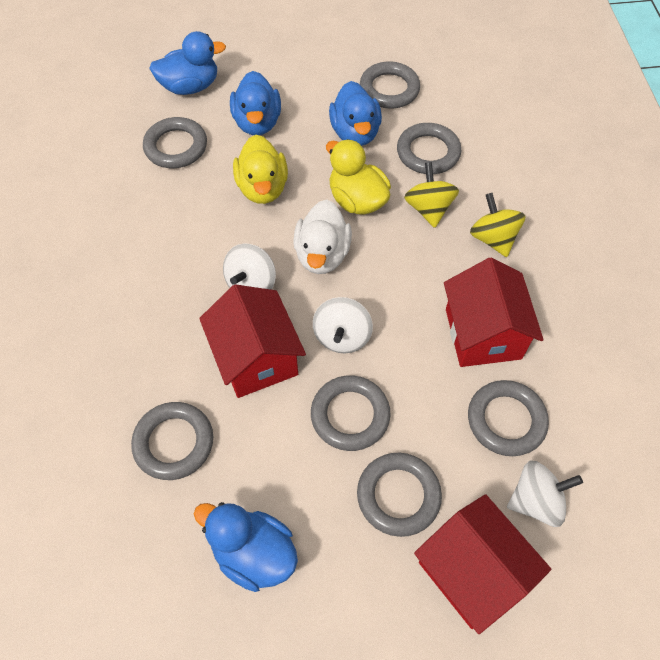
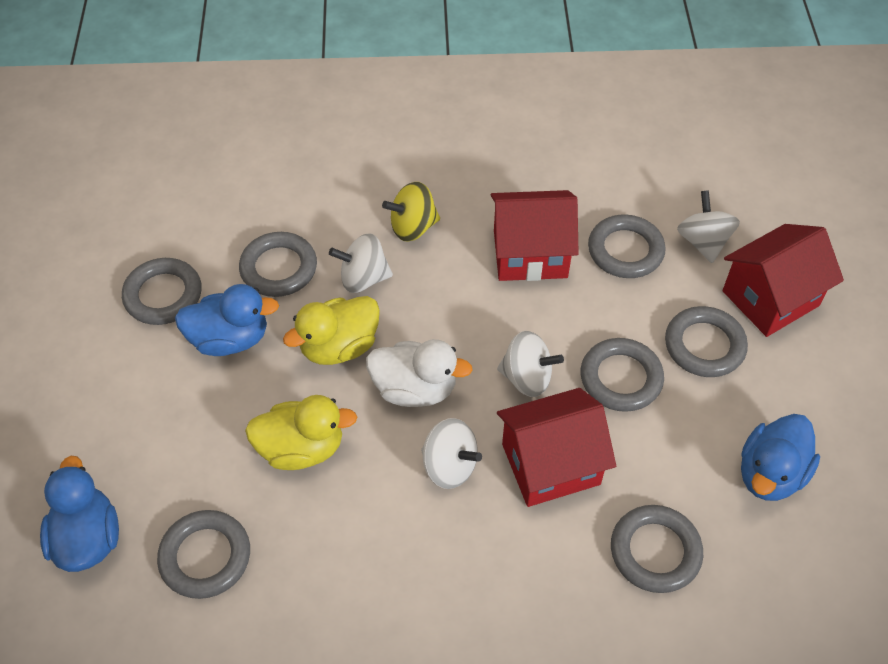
camera: 85 degrees left, 5 degrees down
blue duck [230,71,281,135] -> none
yellow spinning top [404,162,459,228] -> white spinning top [329,234,393,293]

